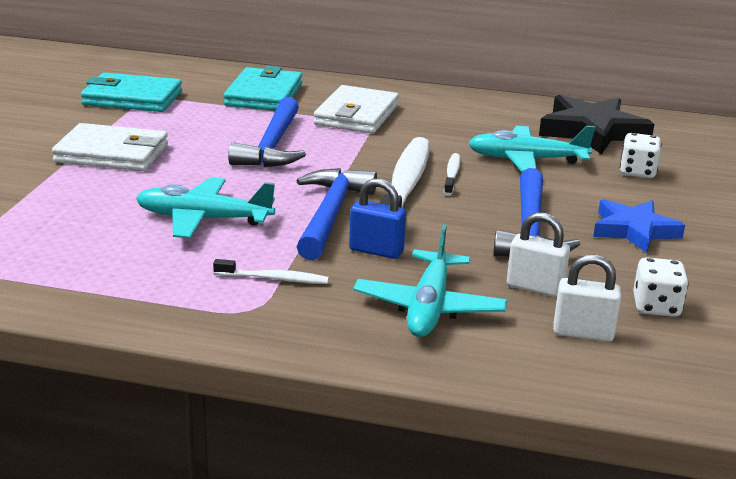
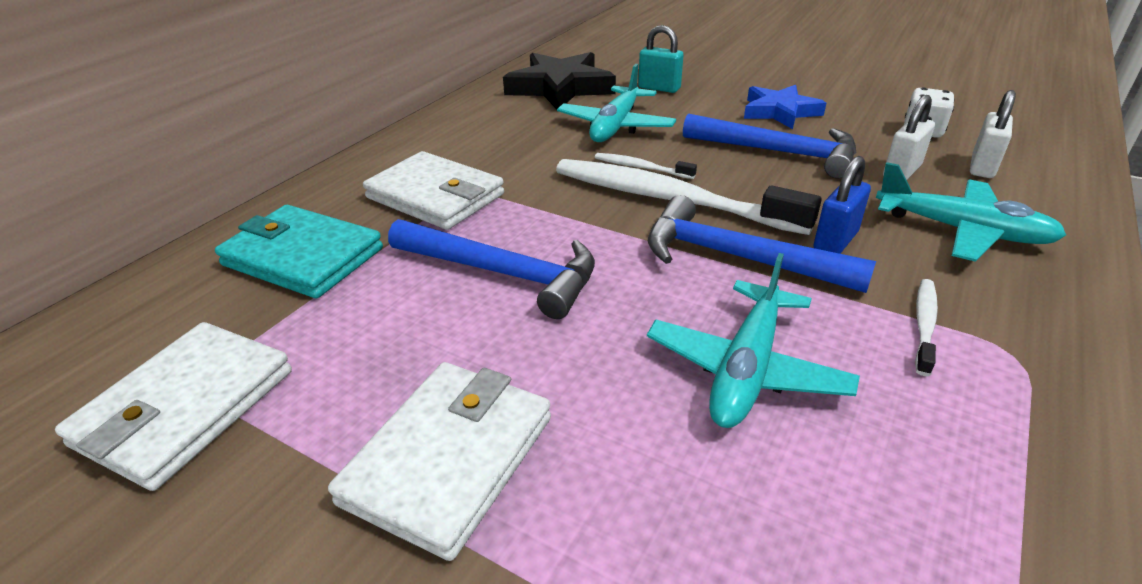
camera: 70 degrees left, 10 degrees up
turquoise wallet [81,73,182,112] -> white wallet [55,322,292,491]
white dice [620,133,661,178] -> turquoise padlock [638,25,684,93]

